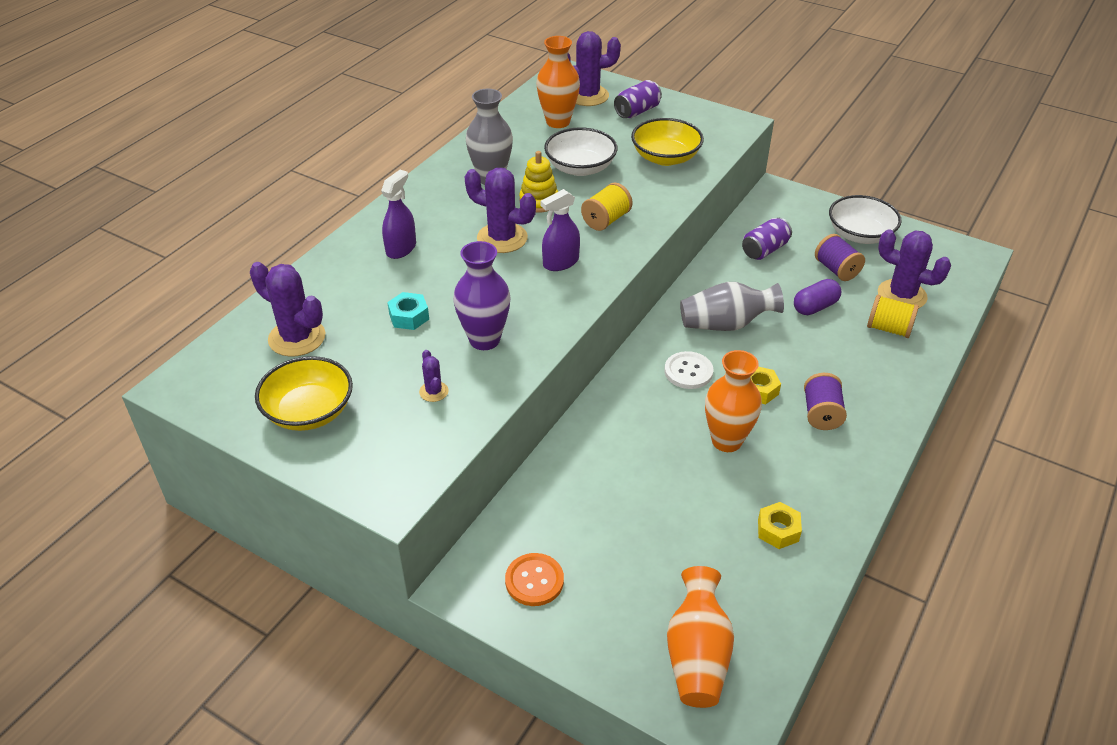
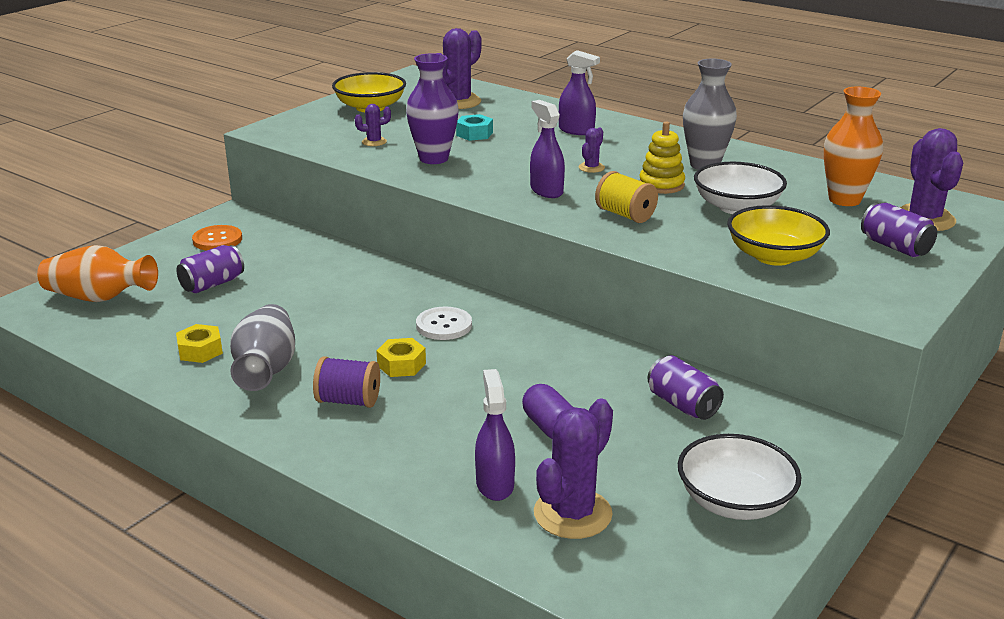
camera: 95 degrees right, 15 degrees down
purple cactus [465,168,536,253] -> purple cactus [579,128,605,173], size x0.49
grey vase [680,282,784,331] -> grey vase moved to [230,304,295,391]
orange vase [705,350,762,452] -> none
purple spool [815,234,865,281] -> none
yellow spool [867,295,919,338] -> purple spray bottle [475,369,515,501]
none -> purple can [176,245,244,293]

